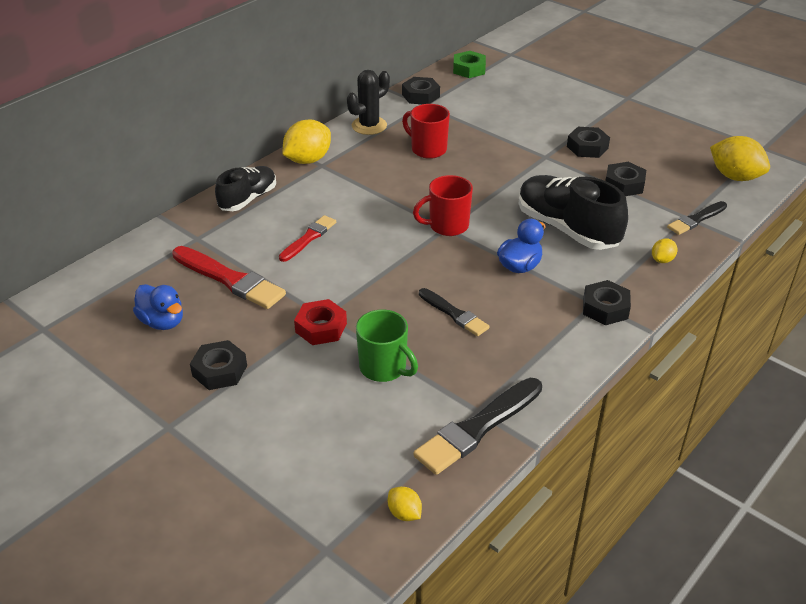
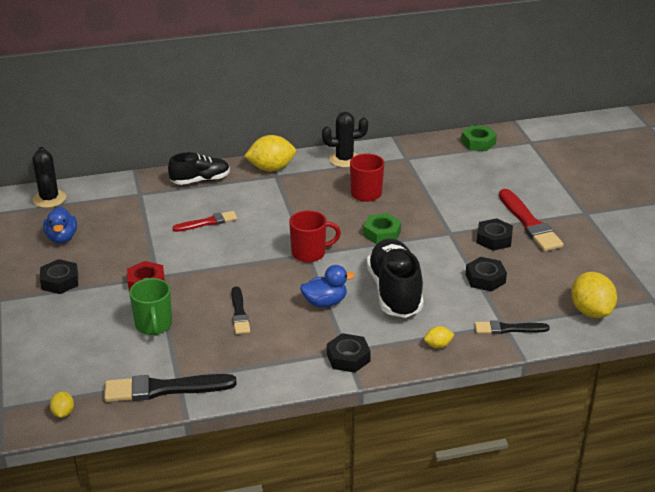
camera: 35 degrees right, 5 degrees down
red brush [172,246,286,309] -> red brush moved to [499,189,564,251]
black nut [402,77,440,104] -> none
red mug [413,175,473,236] -> red mug turned 150 degrees clockwise [289,210,341,262]
none -> black cactus [32,147,66,208]
none -> green nut [363,213,401,244]

